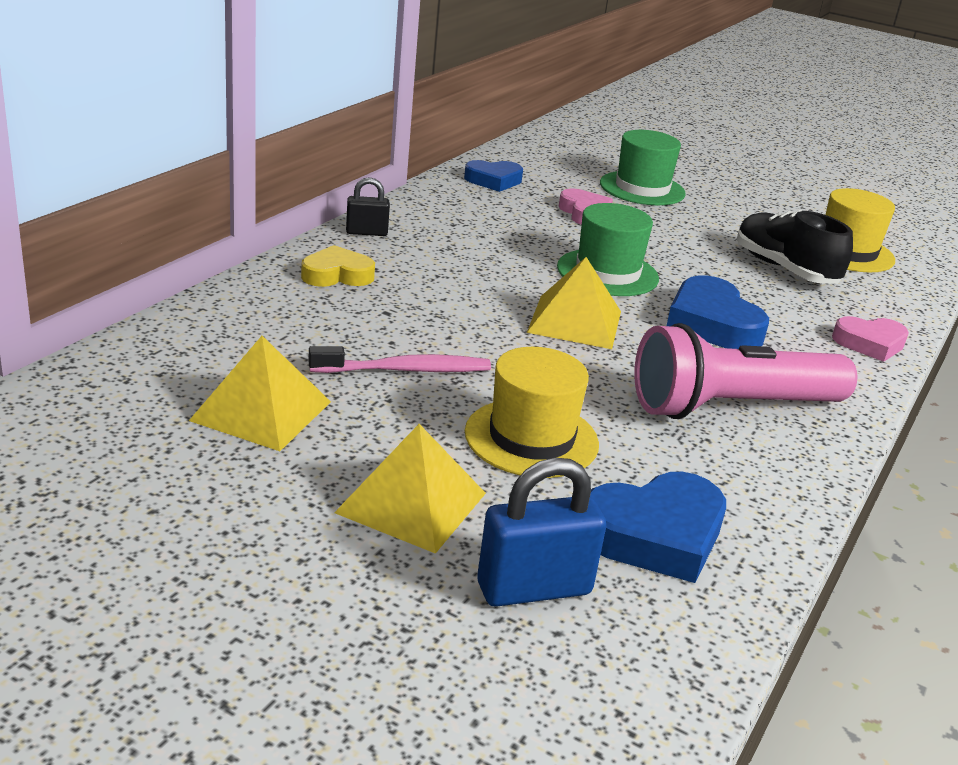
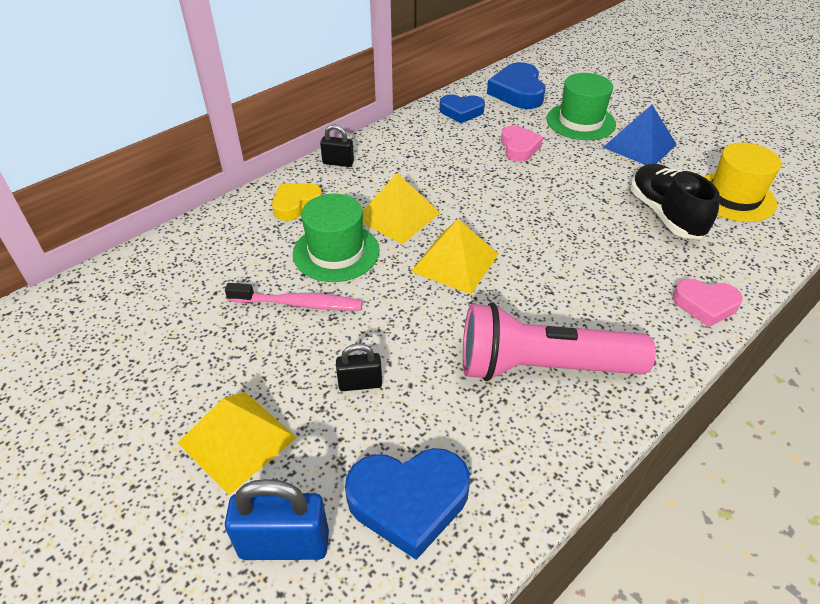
camera: 20 degrees right, 15 degrees up
yellow pyramid [189,336,331,451] -> yellow pyramid moved to [363,173,440,244]
yellow heart [301,245,375,287] -> yellow heart turned 45 degrees counterclockwise [272,183,322,221]
yellow hat [465,347,599,478] -> black padlock [336,344,382,391]
green hat [557,203,659,296] -> green hat moved to [293,194,380,282]
blue heart [666,275,769,349] -> blue heart moved to [487,62,546,109]
none -> blue pyramid [603,105,677,165]

